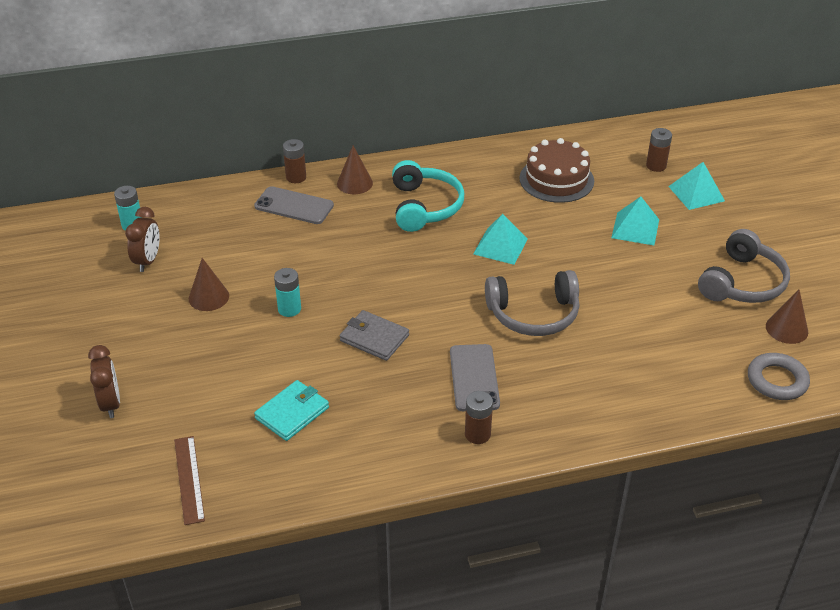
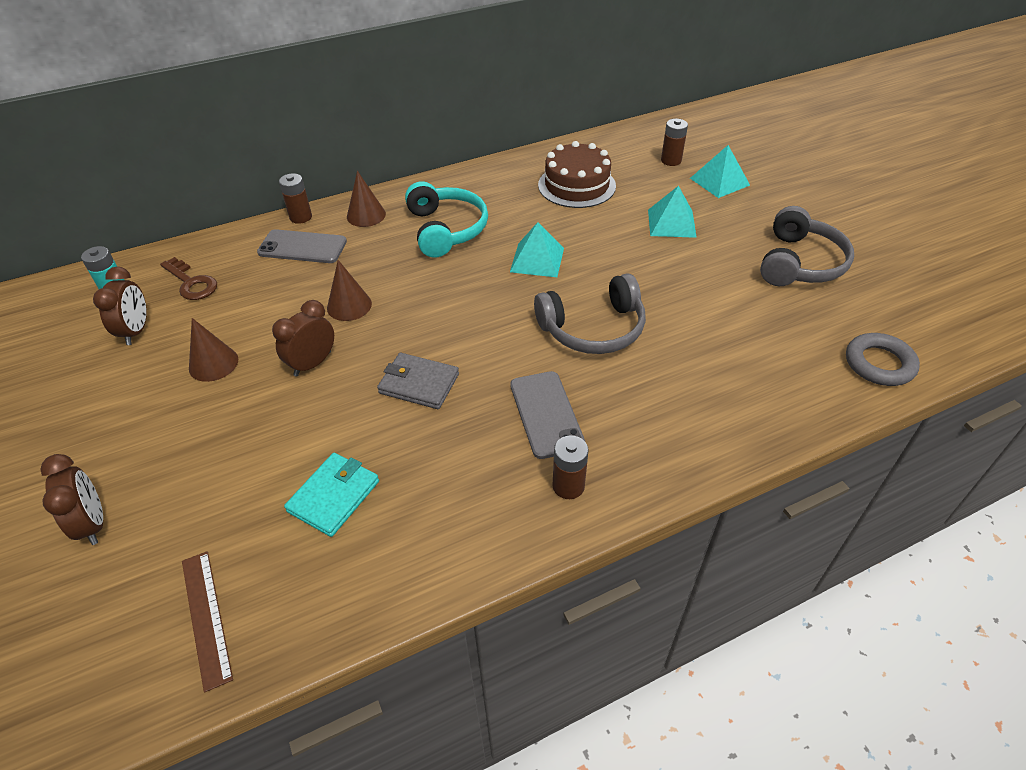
camera: 10 degrees left, 5 degrees up
turquoise battery [274,268,301,317] -> brown clock [272,300,334,377]
brown cone [766,290,808,344] -> brown cone moved to [327,260,372,321]
none -> brown key [160,257,217,300]

